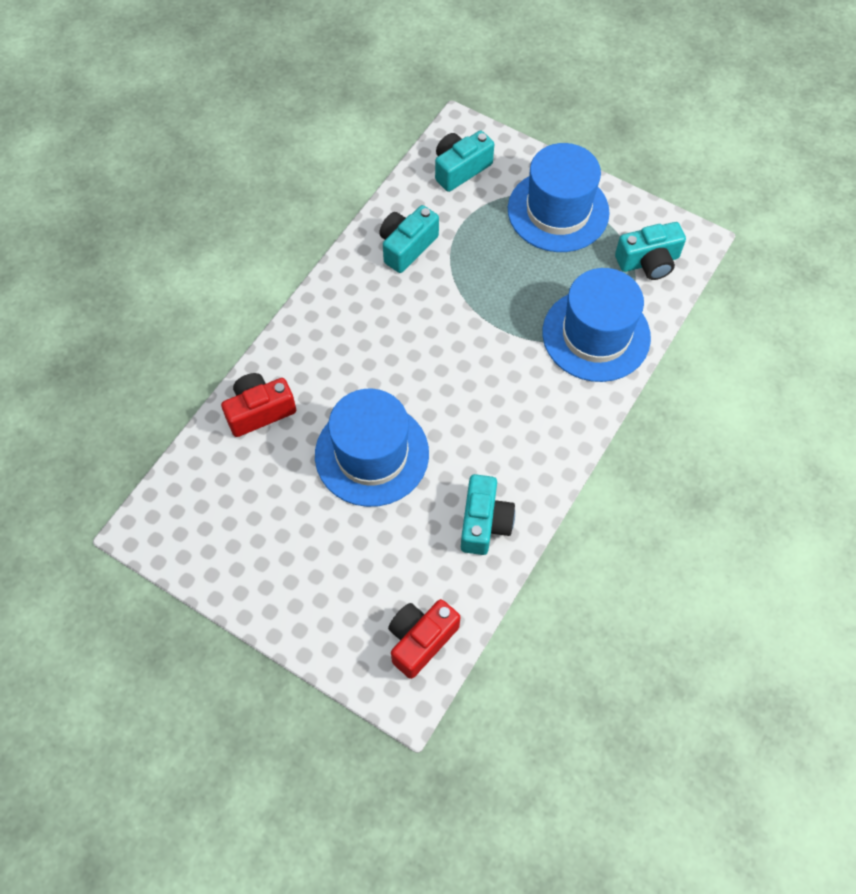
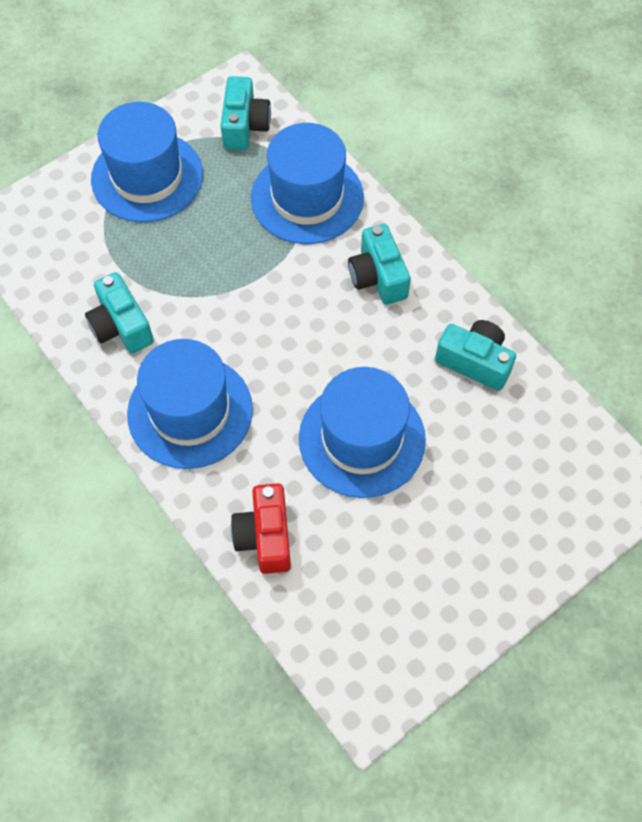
camera: 70 degrees left, 0 degrees up
red camera [388,599,460,679] -> none
turquoise camera [435,131,494,192] -> turquoise camera moved to [348,224,411,305]
none -> blue hat [127,339,253,469]

